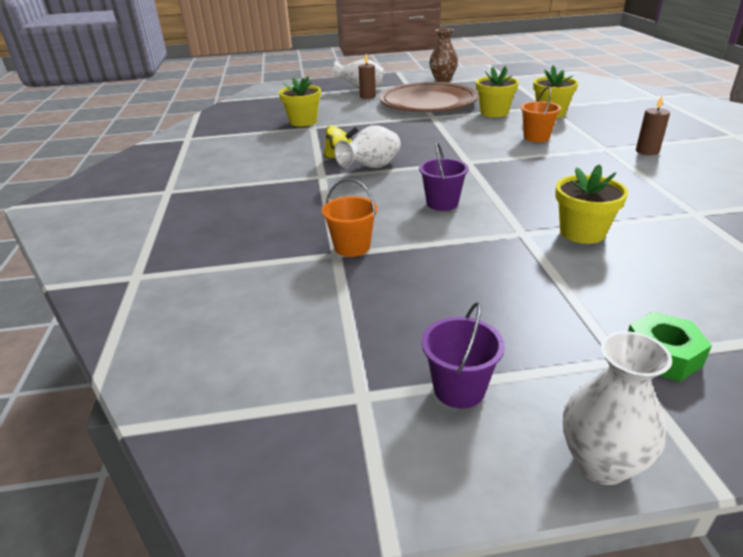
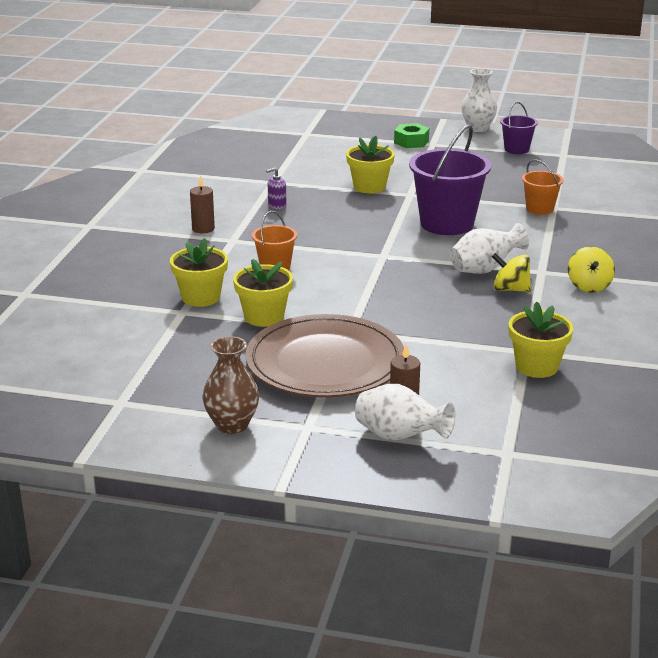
camera: 160 degrees left, 5 degrees down
purple bucket [419,142,469,211] -> purple bucket [409,124,491,235], size x1.90
none -> purple soap dispenser [266,167,286,210]
none -> yellow spinning top [568,247,615,293]

